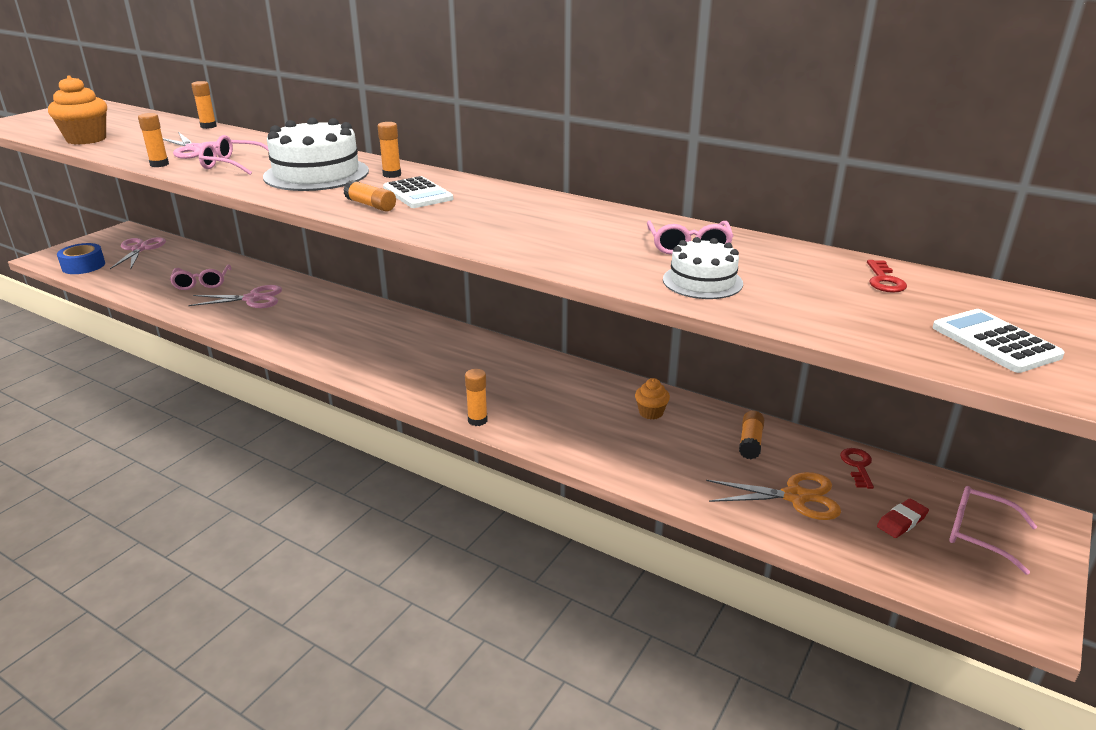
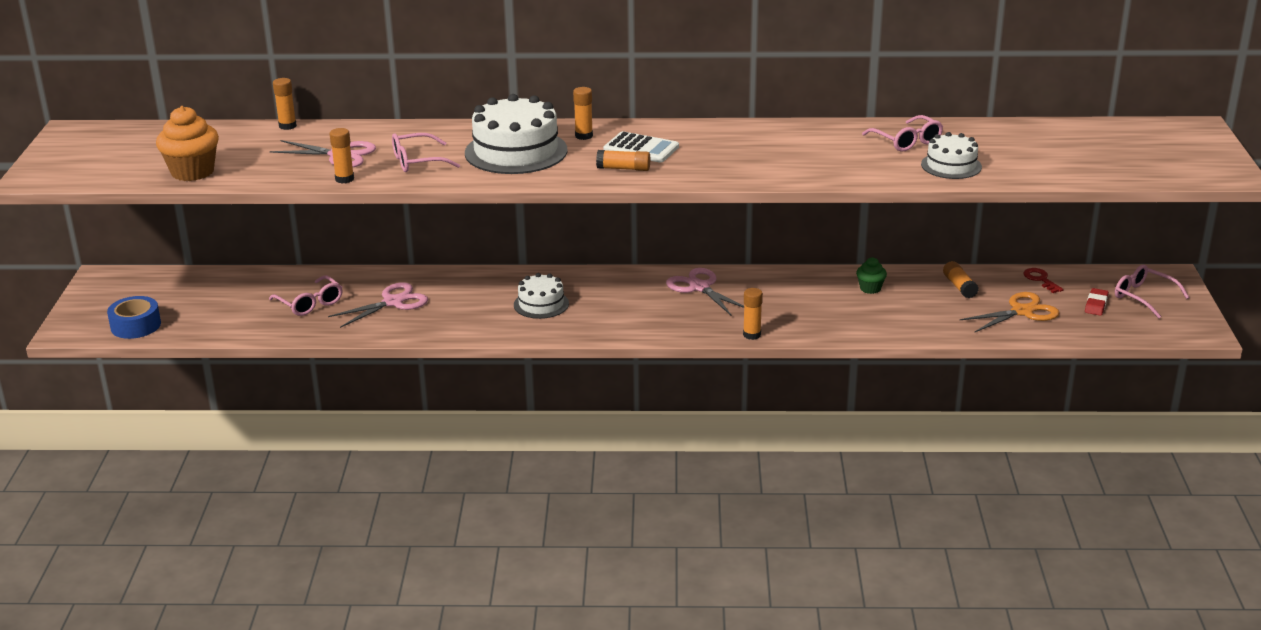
camera: 30 degrees left, 0 degrees up
pink scissors [110,237,166,269] -> pink scissors moved to [666,268,744,315]
orange cupcake [635,378,670,420] -> green cupcake [856,257,887,294]
red key [867,260,907,293] -> none
white calculator [932,309,1065,373] -> none
pink glasses [949,486,1037,575] -> pink glasses turned 45 degrees clockwise [1115,265,1190,318]
none -> white cake [514,273,569,319]

